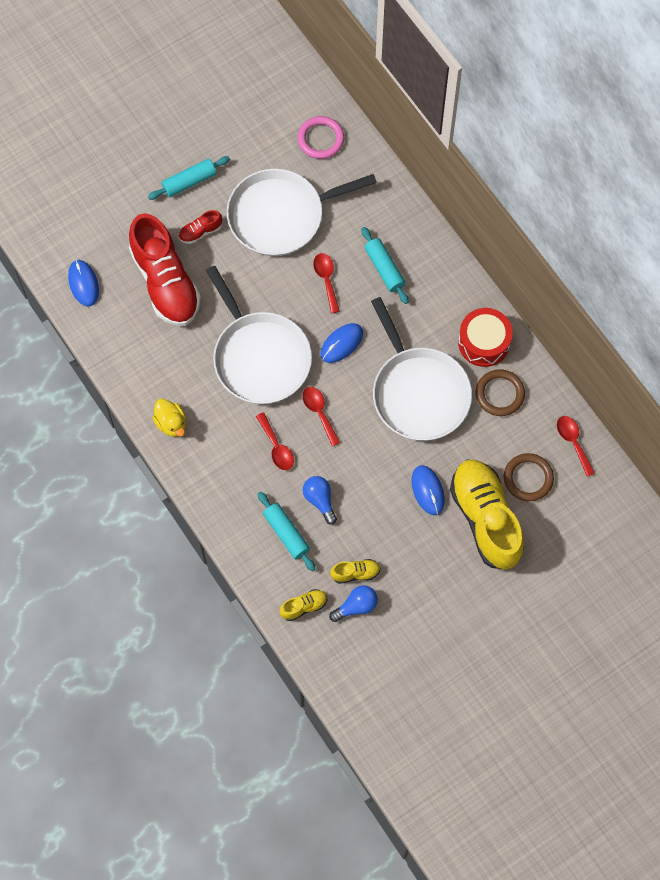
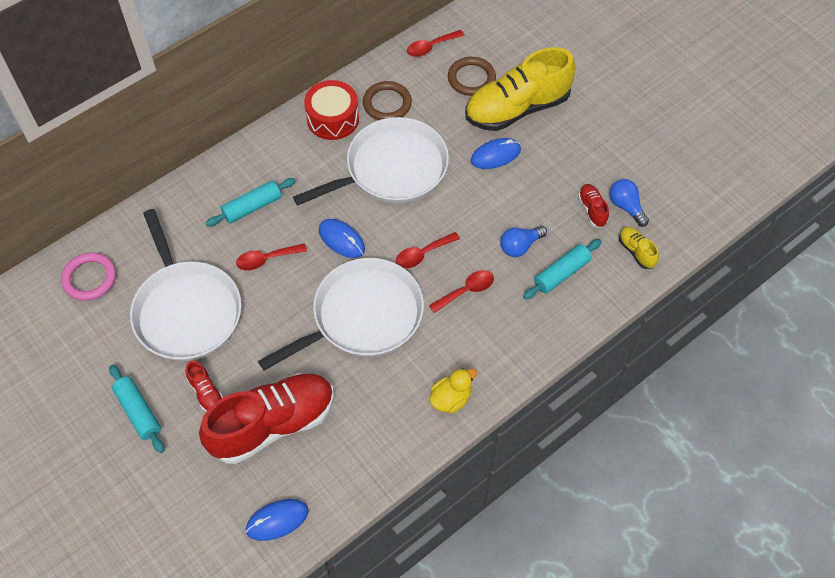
camera: 95 degrees left, 10 degrees down
yellow shoe [330,559,381,584] -> red shoe [578,184,609,228]

